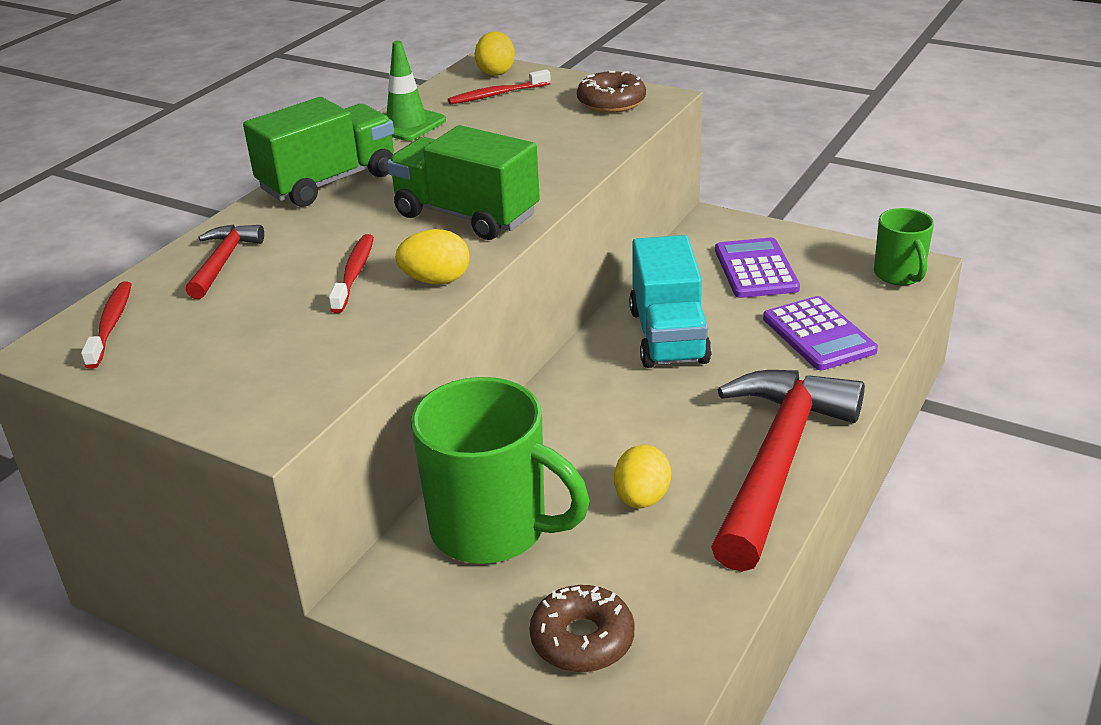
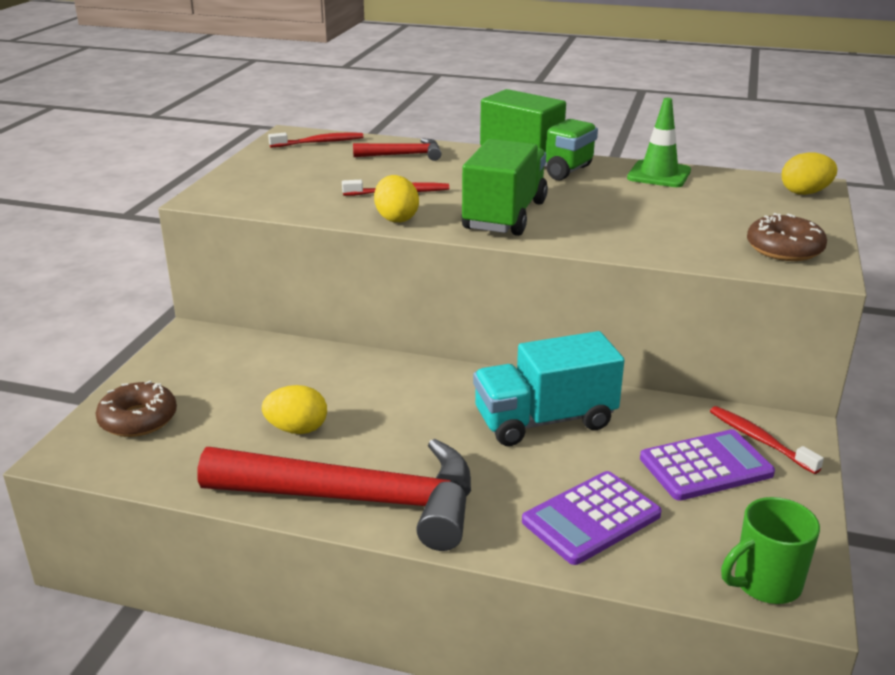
camera: 75 degrees right, 5 degrees down
green mug [411,377,590,564] -> none
red toothbrush [448,69,551,104] -> red toothbrush moved to [710,406,824,474]

